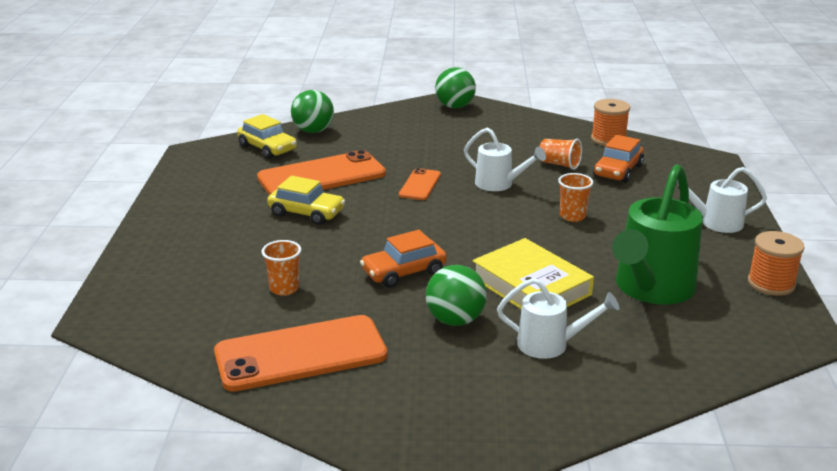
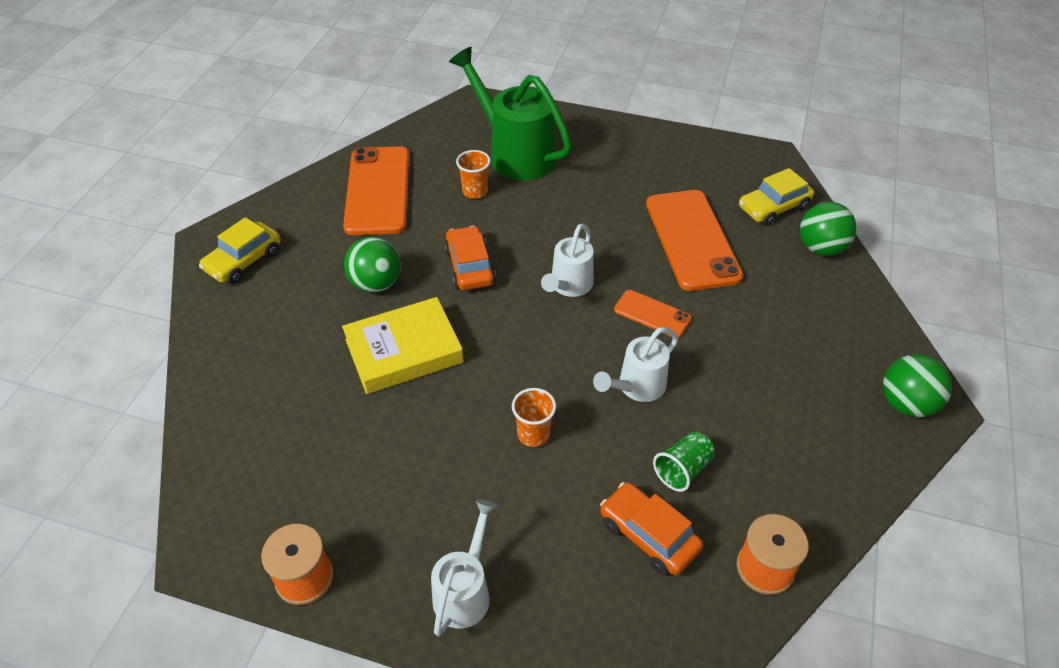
camera: 105 degrees right, 20 degrees up
yellow car [267,176,345,225] -> yellow car moved to [199,217,281,284]
white watering can [497,278,619,359] -> white watering can moved to [541,224,594,297]
orange cup [539,139,582,170] -> green cup [653,432,715,492]
green watering can [612,164,703,305] -> green watering can moved to [449,47,572,180]

